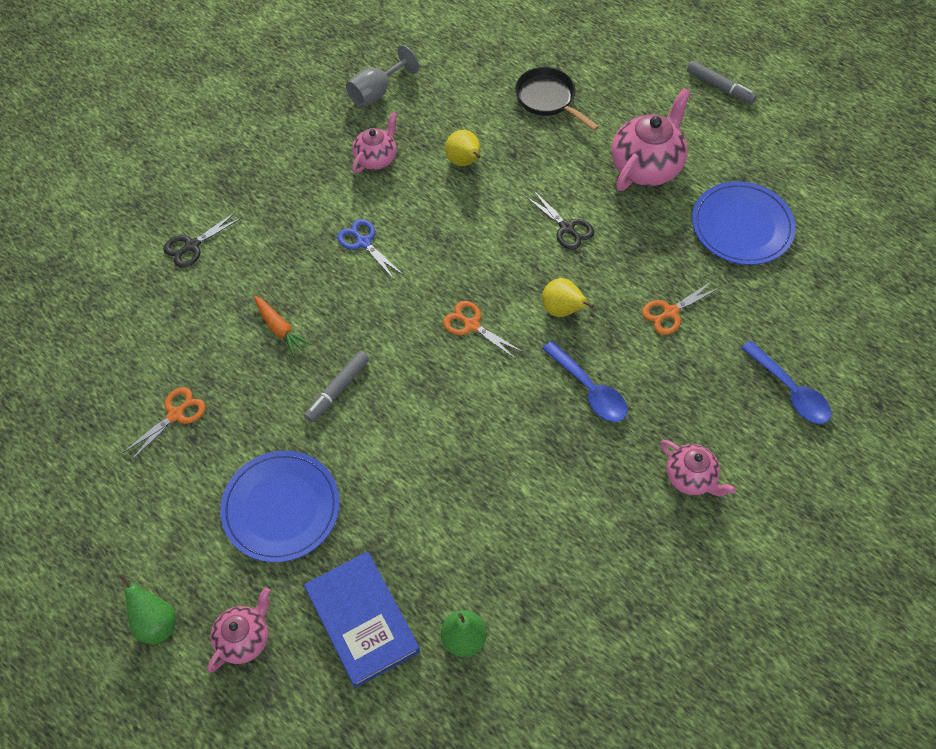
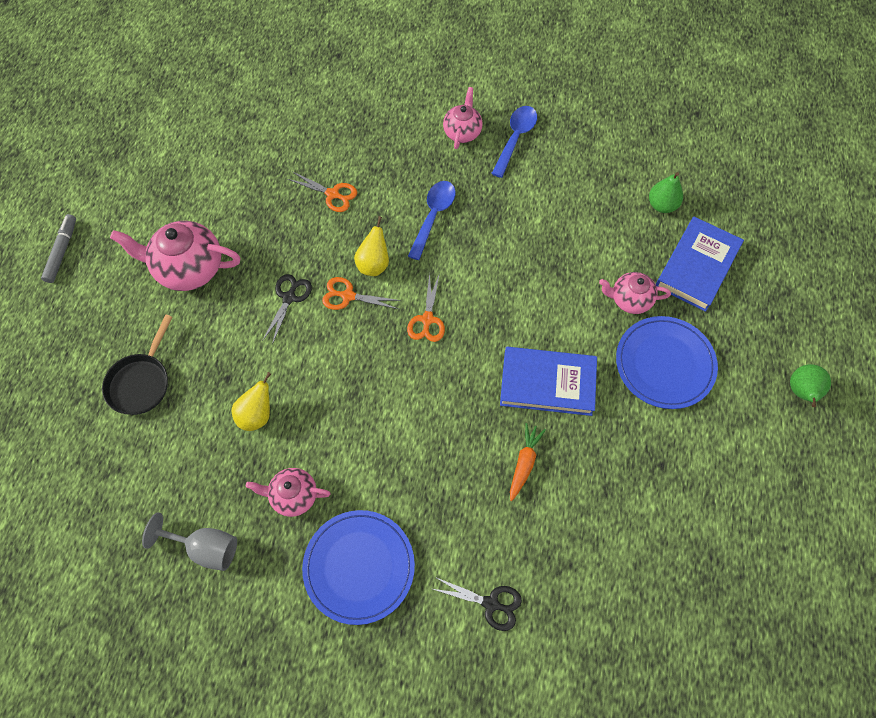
camera: 120 degrees left, 5 degrees up
orange scissors [123,387,206,461] -> orange scissors moved to [322,277,401,310]
pink teapot [207,587,270,672] -> pink teapot moved to [599,272,671,314]
grey marker [304,351,369,422] -> blue book [500,347,597,416]
blue scissors [337,219,402,279] -> none
blue plate [692,181,796,265] -> blue plate moved to [302,510,415,625]
blue spoon [741,340,832,424] -> blue spoon moved to [491,106,537,178]

